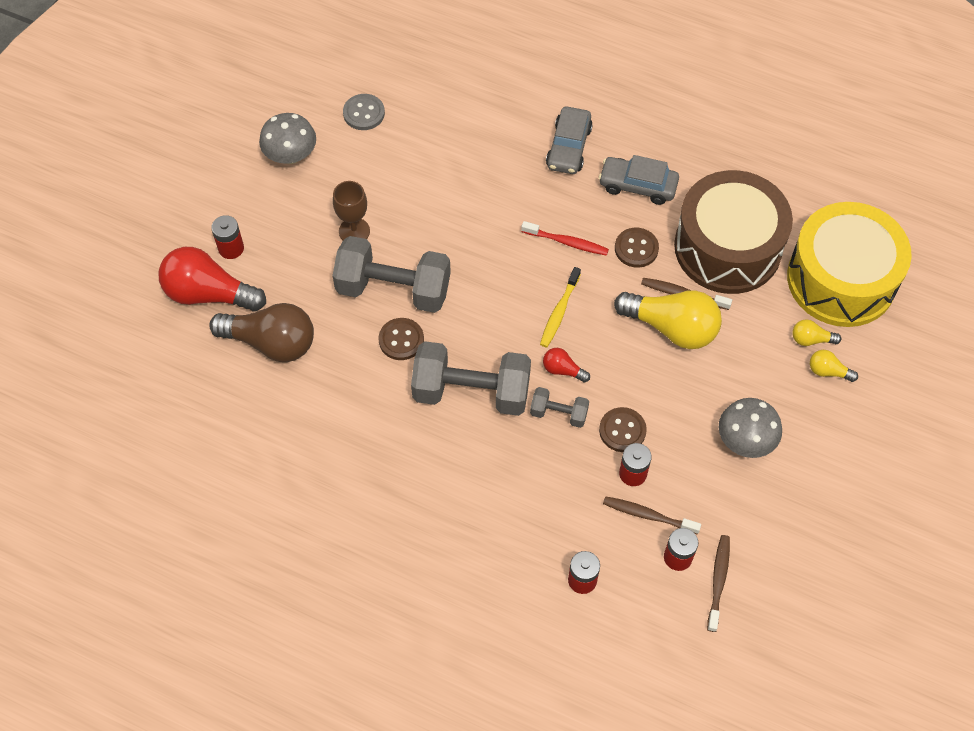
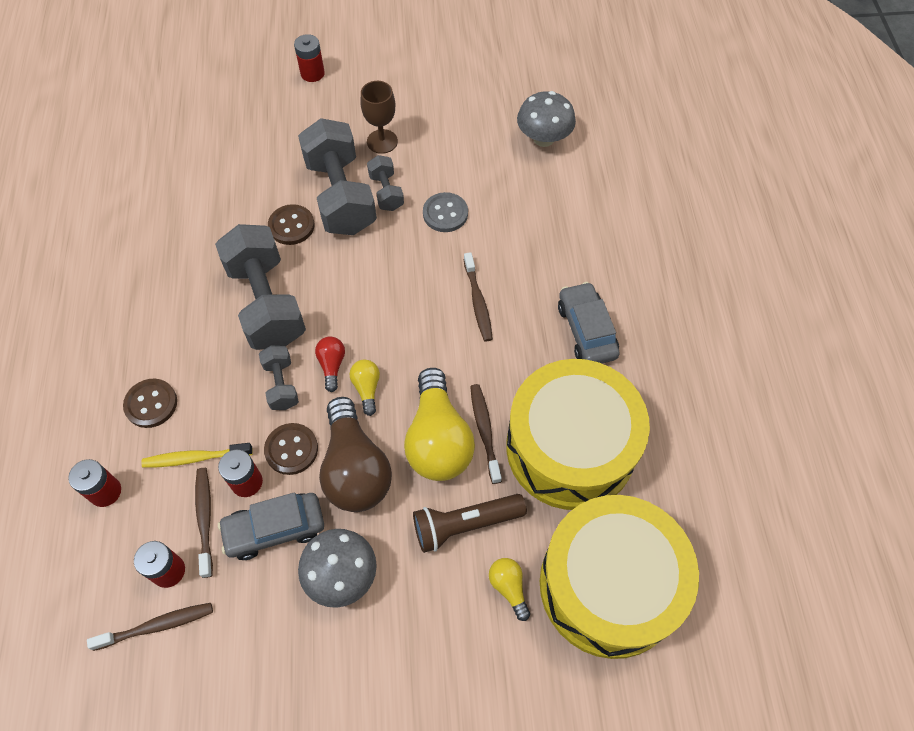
camera: 60 degrees right, 0 degrees up
red light bulb [158,247,266,312] -> none
brown light bulb [209,303,314,362] -> brown light bulb moved to [319,397,392,512]
grey mushroom [259,113,316,164] -> grey mushroom moved to [517,91,576,147]
grey button [343,94,385,130] -> grey button moved to [423,192,468,232]
red toothbrush [521,221,609,256] -> brown toothbrush [464,252,493,341]
yellow toothbrush [540,267,581,348] -> yellow toothbrush moved to [141,443,253,468]
grey car [546,107,593,174] -> grey car moved to [218,492,324,560]
brown button [615,228,659,268] -> brown button moved to [123,379,177,428]
brown drum [674,170,793,294] -> yellow drum [506,359,650,510]
yellow light bulb [810,350,858,382] -> yellow light bulb moved to [350,359,380,416]
none -> grey dumbbell [367,155,404,211]
none -> brown flashlight [413,494,527,553]

